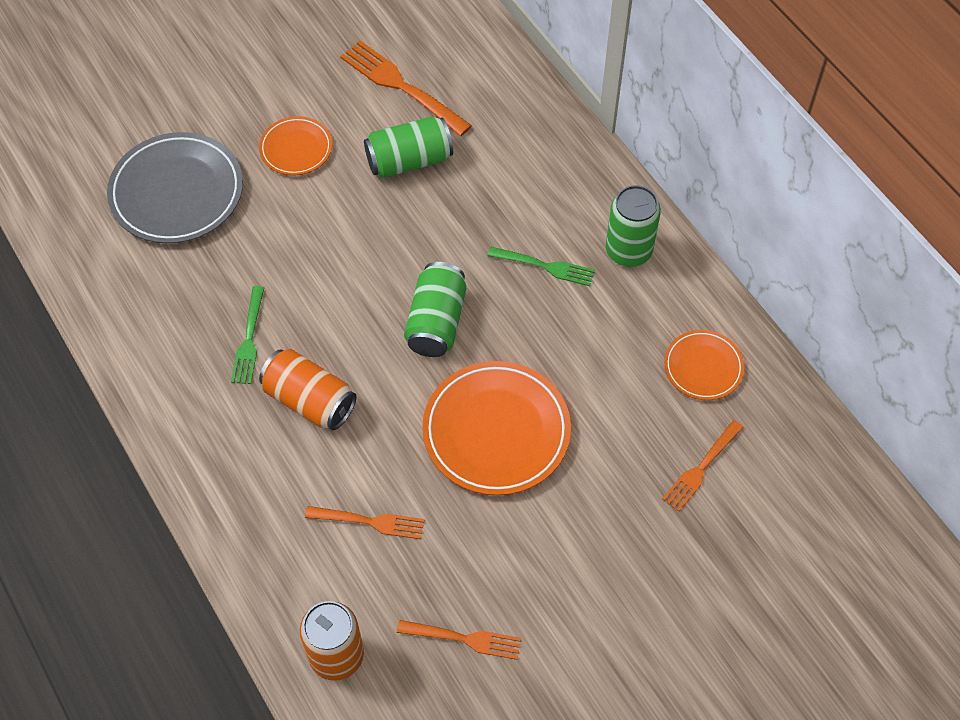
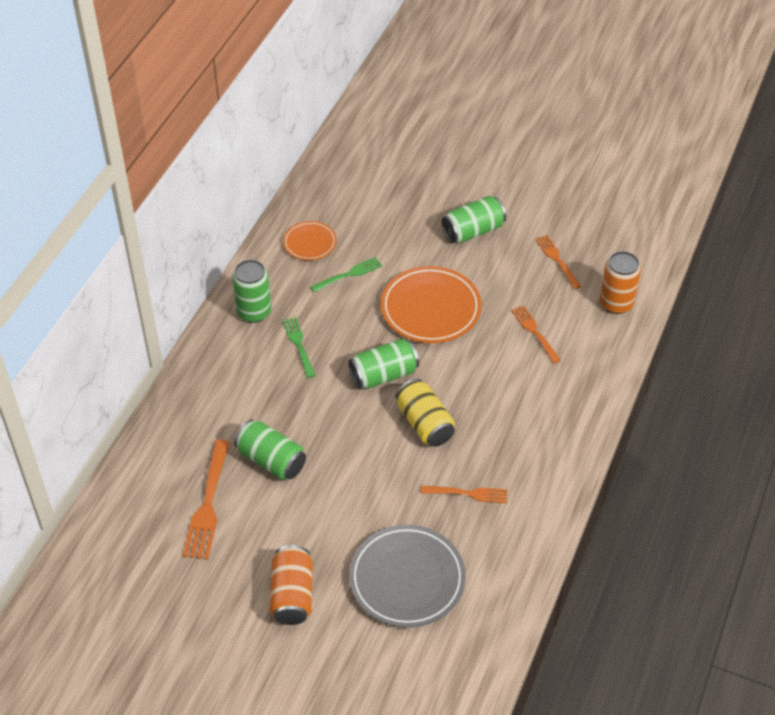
camera: 125 degrees left, 10 degrees down
green fork [231,286,264,384] -> green fork moved to [310,257,382,292]
orange plate [259,116,332,176] -> none
orange can [259,349,357,430] -> orange can moved to [270,545,313,625]
orange fork [662,420,744,512] -> orange fork moved to [421,486,508,503]
none -> yellow can [396,379,455,447]
none -> green can [442,196,506,243]

